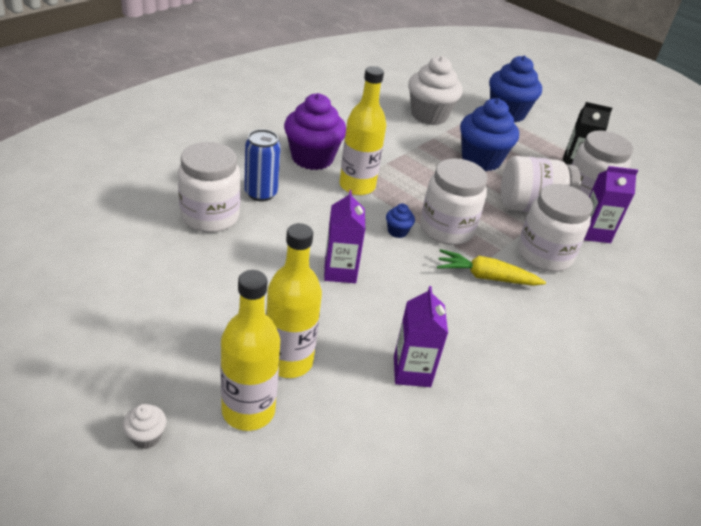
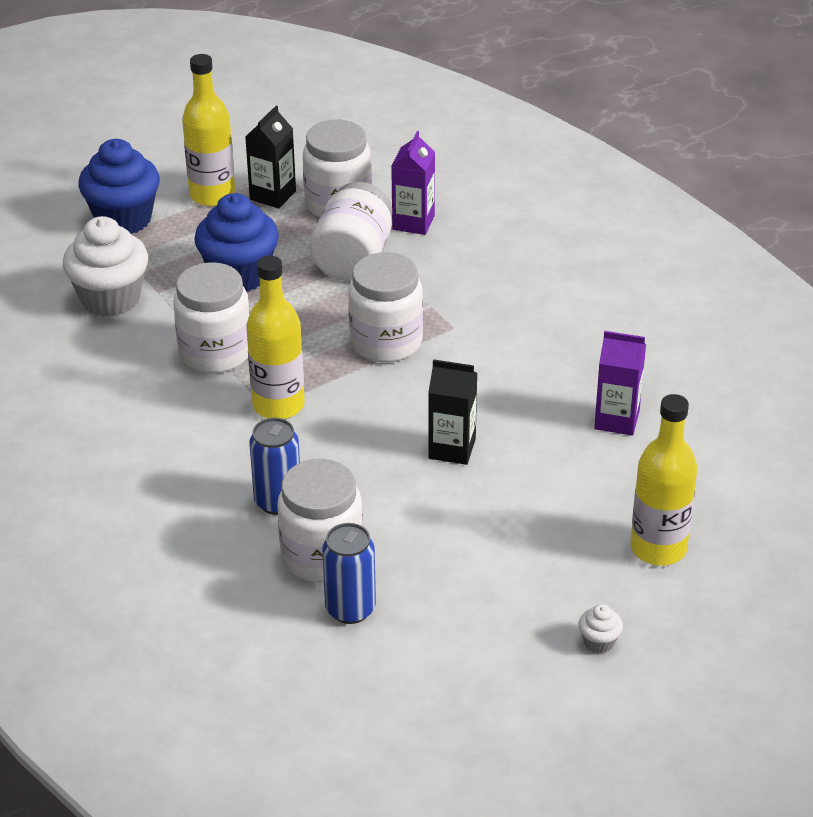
camera: 70 degrees left, 0 degrees up
white cupcake [123,404,166,449] -> white cupcake moved to [579,604,623,654]
yellow bottle [266,223,322,378] -> yellow bottle moved to [182,54,235,206]
purple cupcake [284,93,346,170] -> none
purple carton [324,190,365,283] -> black carton [428,359,477,465]
blue cupcake [386,204,415,238] -> none
yellow carrot [437,249,546,286] -> none
white jar [518,184,593,272] -> white jar moved to [173,262,250,373]
none -> blue can [322,523,376,624]

